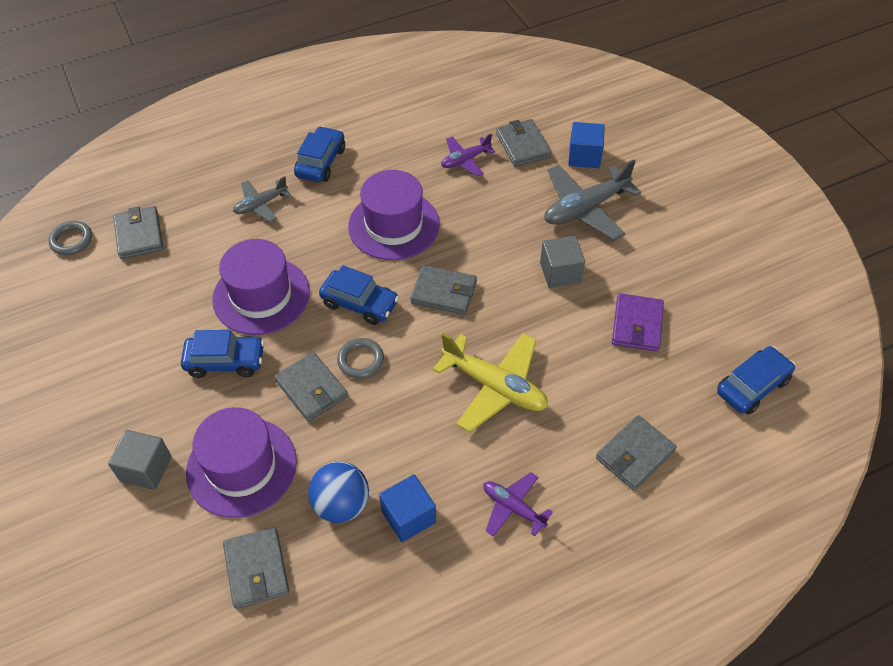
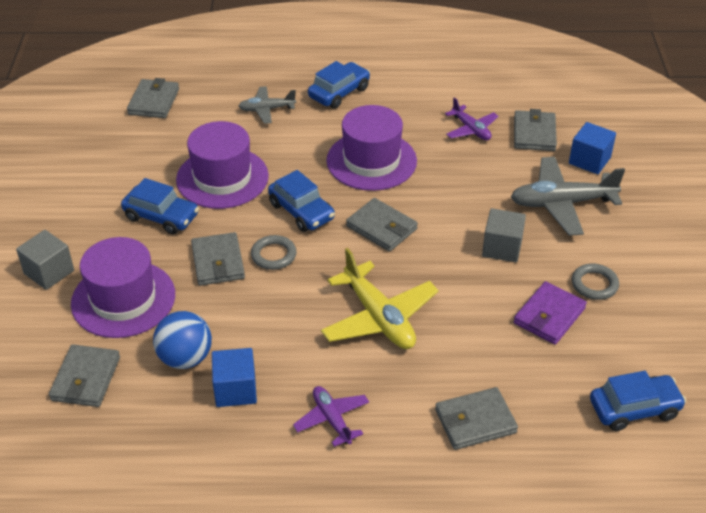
camera: 25 degrees right, 10 degrees down
grey ring [48,221,92,255] -> grey ring moved to [572,264,619,300]
purple plane [441,134,495,177] -> purple plane turned 120 degrees counterclockwise [445,97,499,140]

